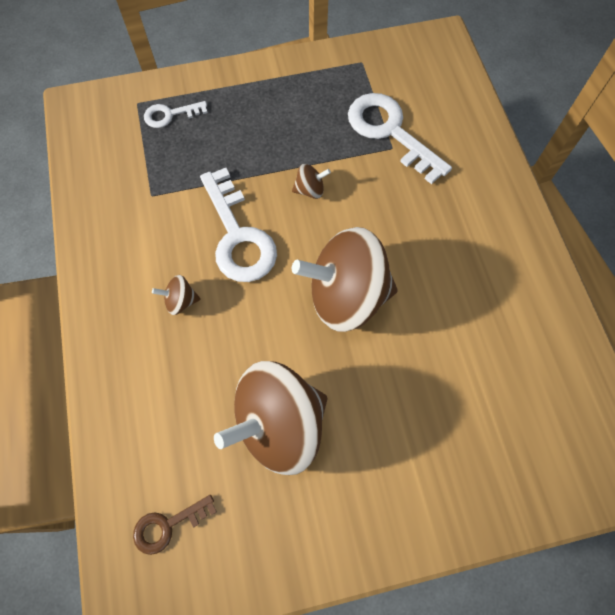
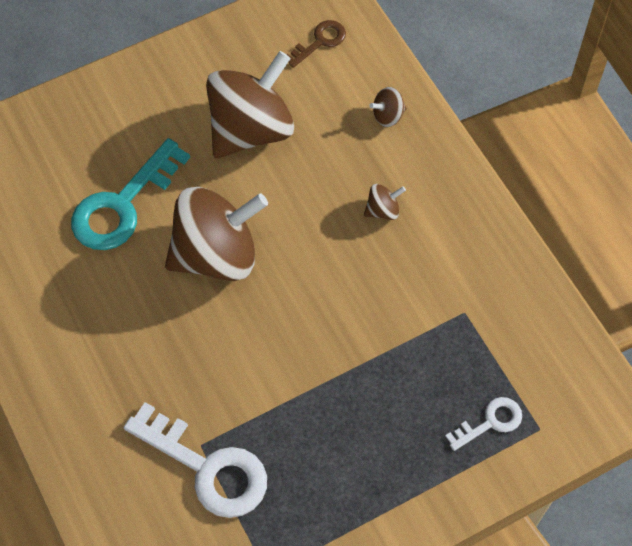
camera: 165 degrees right, 5 degrees down
white key [200,168,277,282] -> none
brown spinning top [292,164,331,199] -> brown spinning top moved to [369,87,407,127]
none -> turquoise key [71,138,190,250]

